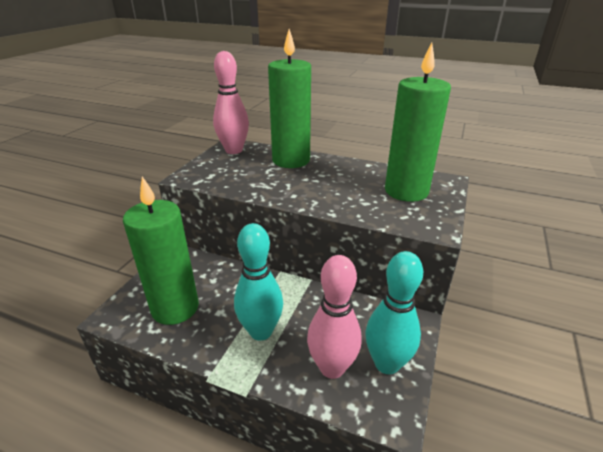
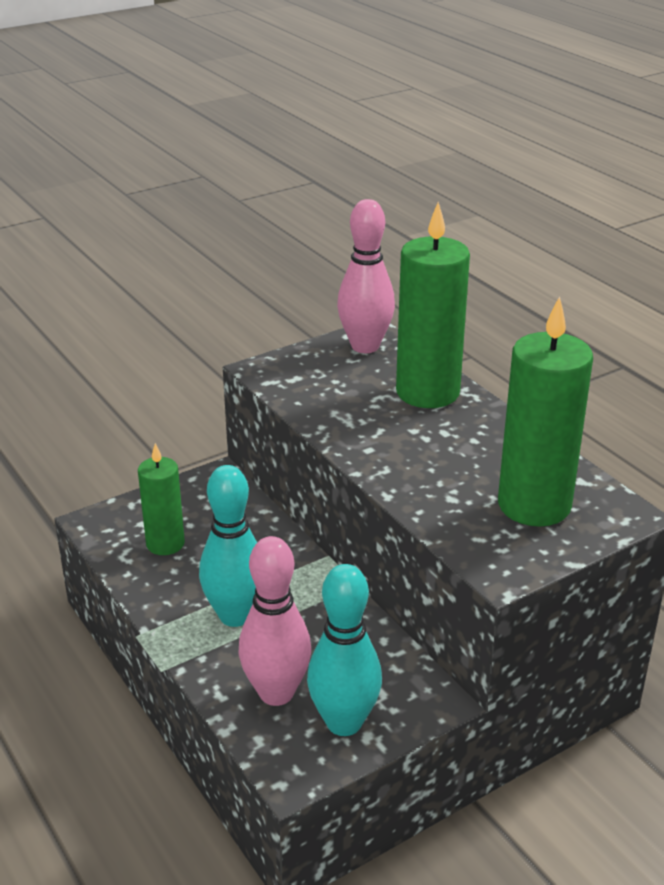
camera: 35 degrees right, 0 degrees up
green candle [123,176,199,325] -> green candle [138,443,185,555], size x0.59

